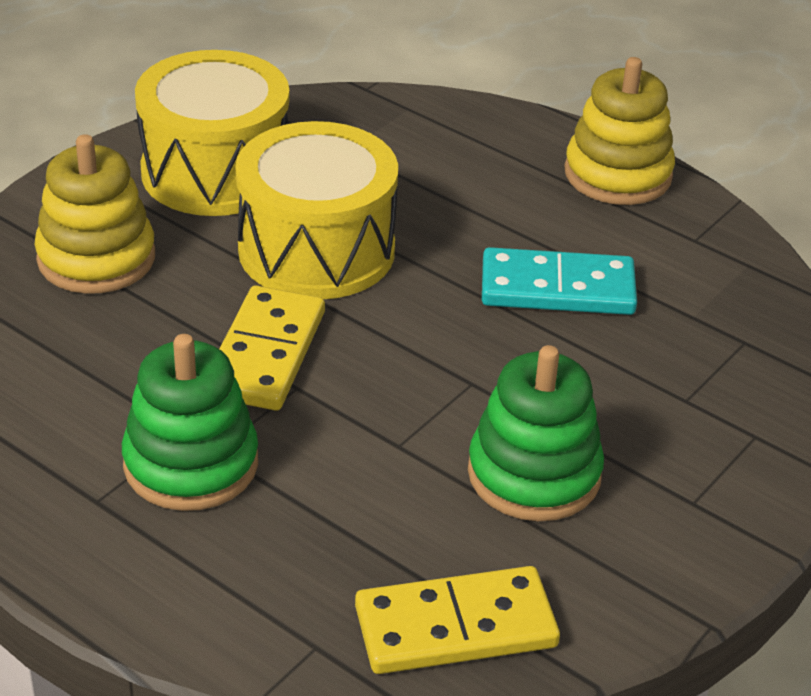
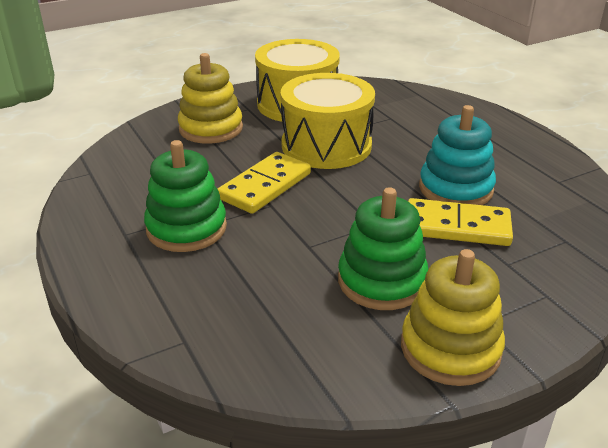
camera: 25 degrees right, 5 degrees down
yellow domino [355,566,560,674] -> yellow domino moved to [408,198,513,246]
turquoise domino [482,247,637,315] -> turquoise stacking toy [419,105,496,205]
yellow stacking toy [564,57,675,205] -> yellow stacking toy moved to [401,249,505,386]

